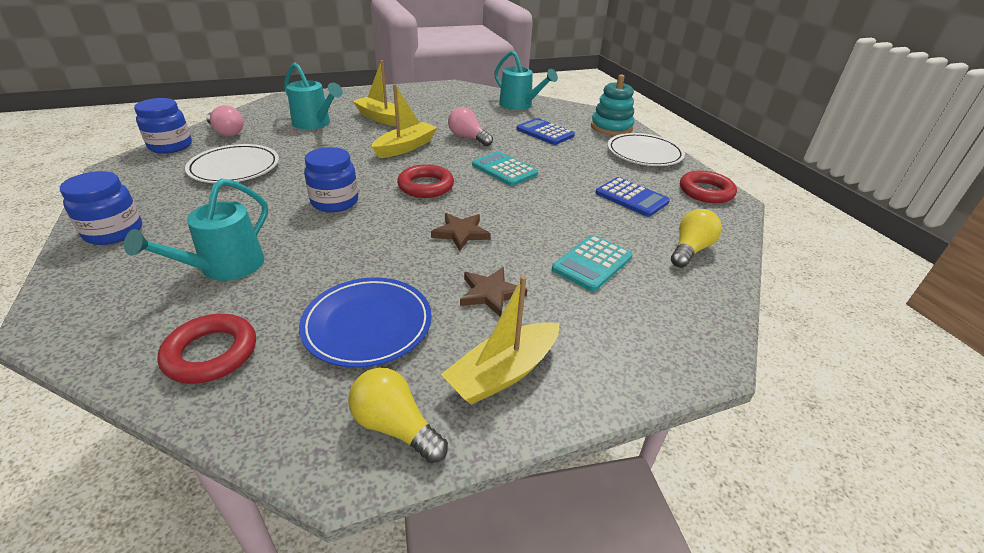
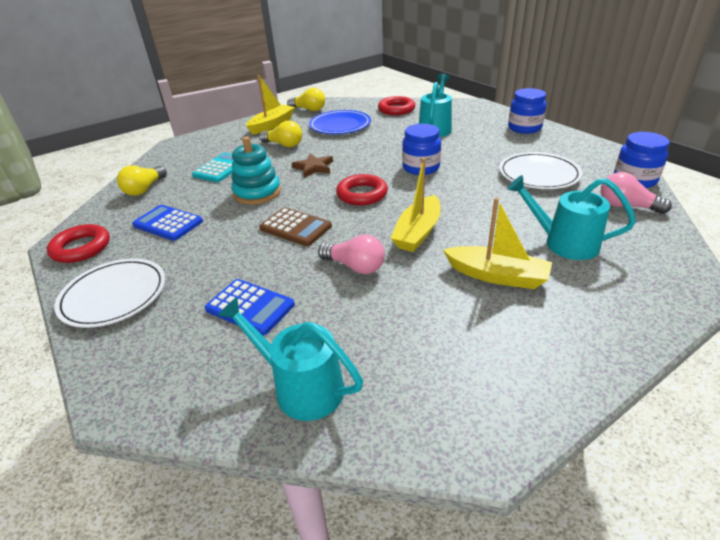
camera: 170 degrees right, 0 degrees up
brown star [460,267,527,317] -> yellow light bulb [259,121,302,147]
turquoise calculator [472,151,538,186] -> brown calculator [259,207,332,246]
turquoise stacking toy [591,75,635,135] -> turquoise stacking toy moved to [231,137,281,205]

